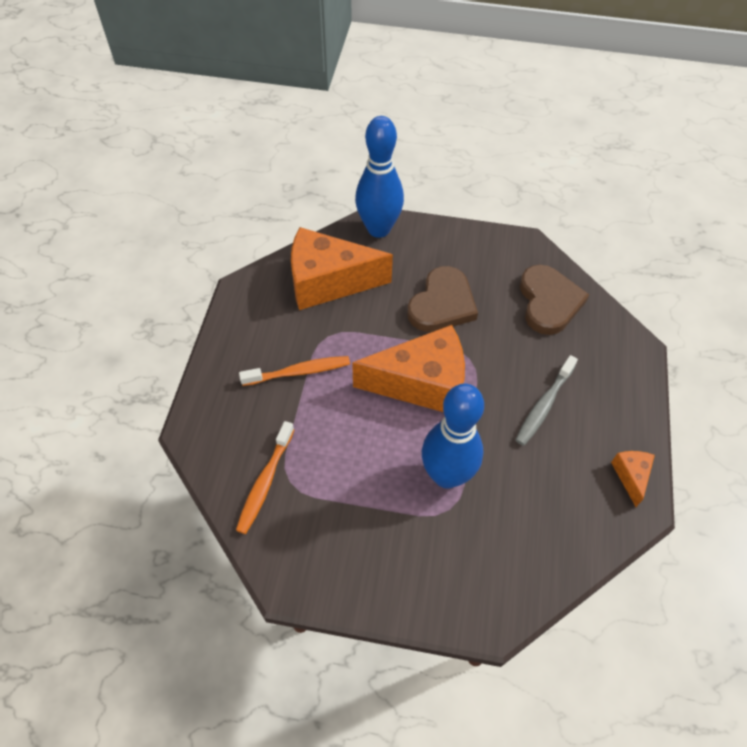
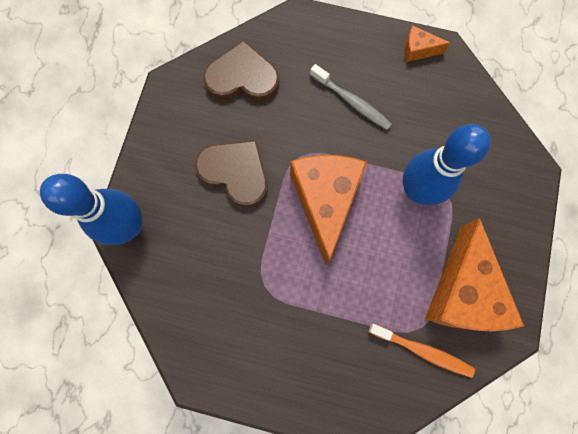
camera: 85 degrees left, 20 degrees up
orange toothbrush [239,356,350,386] -> none
orange cheese [291,227,393,310] -> orange cheese moved to [425,218,524,331]

